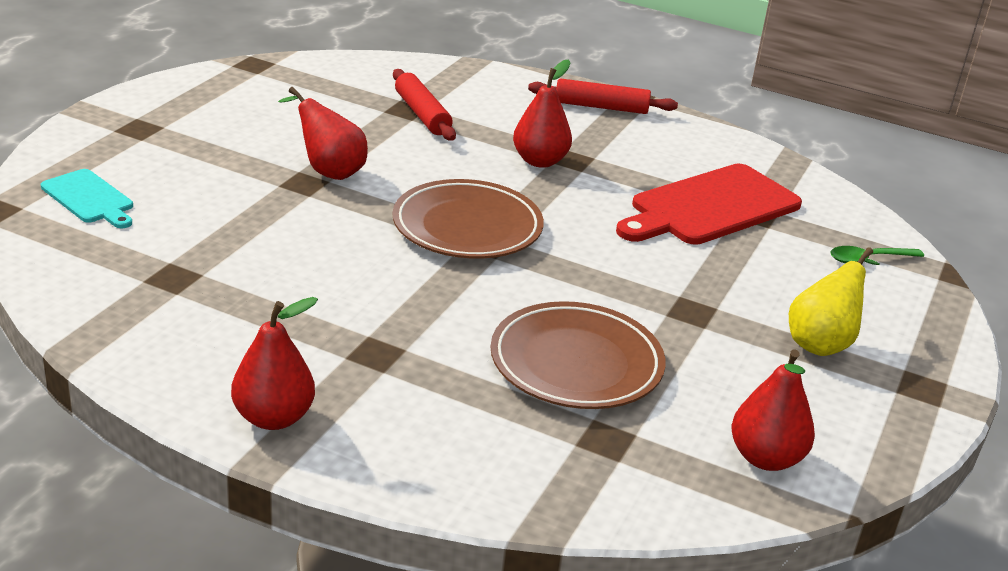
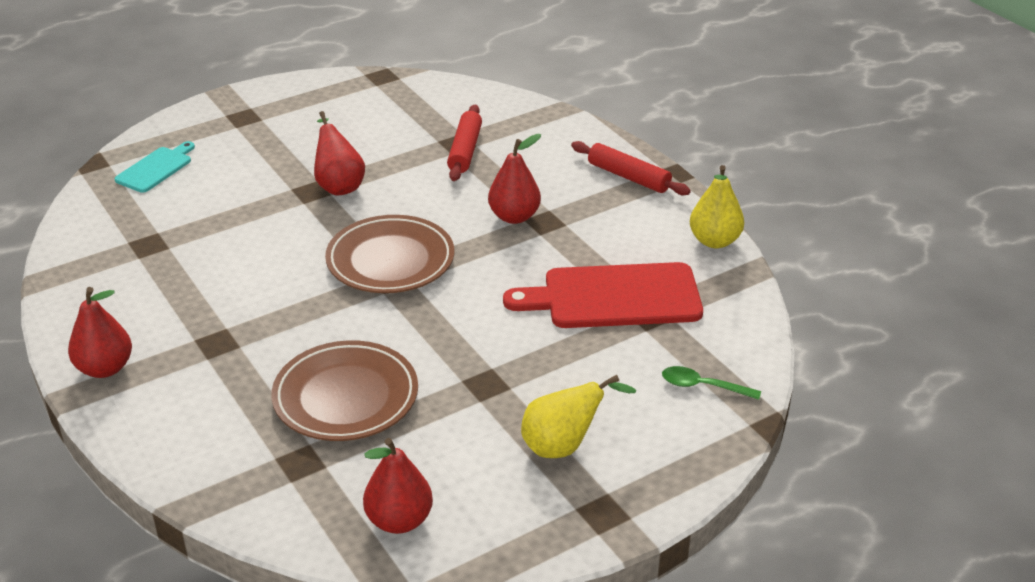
camera: 35 degrees right, 5 degrees up
turquoise cutting board [41,169,133,228] -> turquoise cutting board turned 135 degrees counterclockwise [114,141,195,193]
none -> yellow pear [690,165,744,248]

